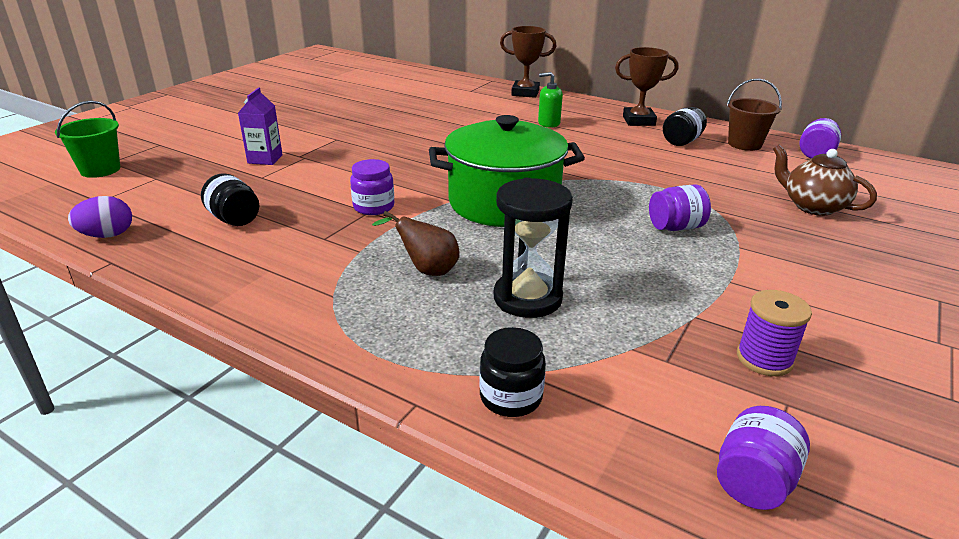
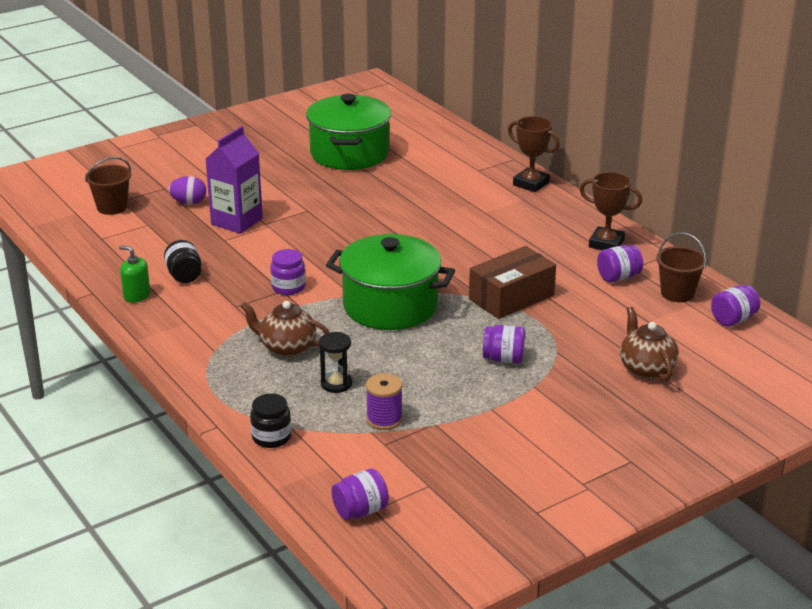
camera: 25 degrees right, 0 degrees up
green bucket [55,101,120,178] -> brown bucket [85,157,131,215]
purple egg [68,196,132,238] -> purple egg moved to [168,176,206,205]
purple carton [238,87,283,165] -> purple carton [206,126,263,234], size x1.62
brown pear [372,211,459,276] -> brown teapot [240,301,329,357]
black hourglass [494,178,573,318] -> black hourglass [319,332,352,393], size x0.63
green soap dispenser [538,72,563,128] -> green soap dispenser moved to [119,245,150,303]
black jar [663,107,707,146] -> purple jar [597,245,643,283]
purple spool [737,290,812,376] -> purple spool moved to [366,373,402,430]
none -> green pot [306,94,391,170]
none -> brown box [469,246,556,319]

